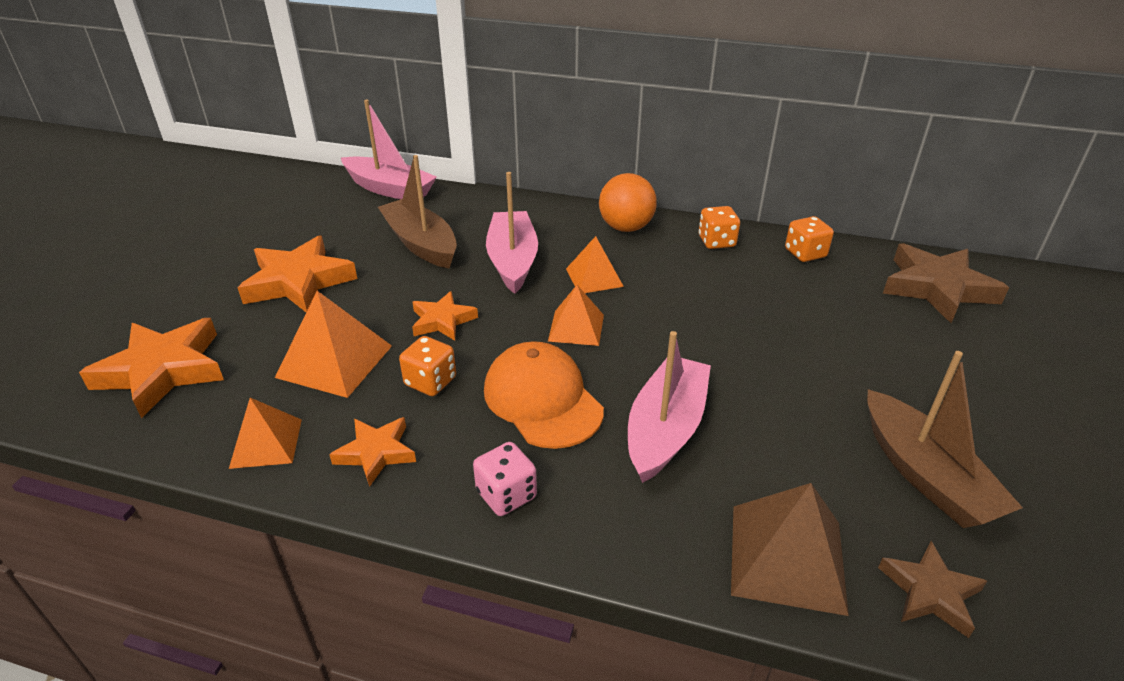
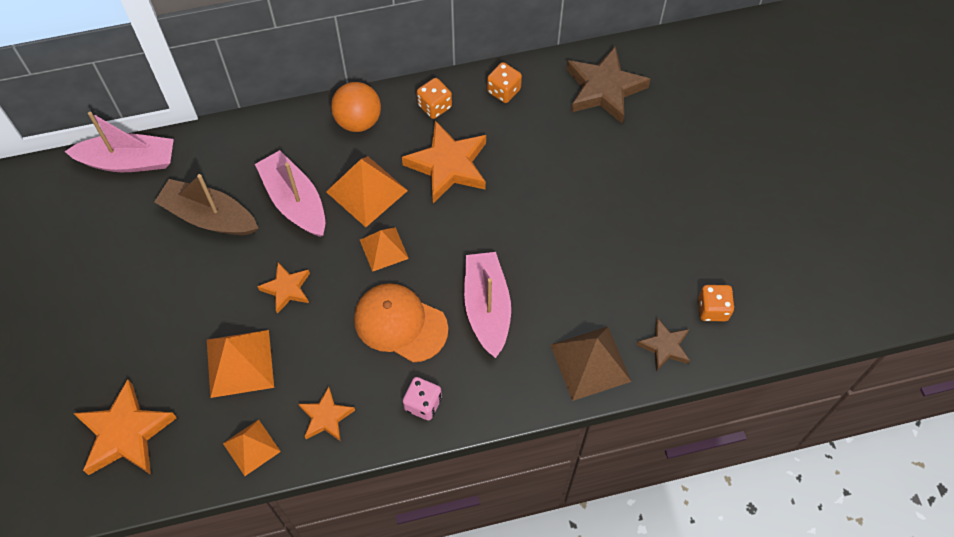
camera: 30 degrees left, 25 degrees up
orange star [238,235,357,312] -> orange star moved to [402,121,486,203]
orange dice [399,336,456,396] -> orange dice moved to [698,285,734,321]
orange pyramid [566,236,624,293] -> orange pyramid [326,156,408,227], size x1.55
brown boat [867,351,1023,528] -> none

